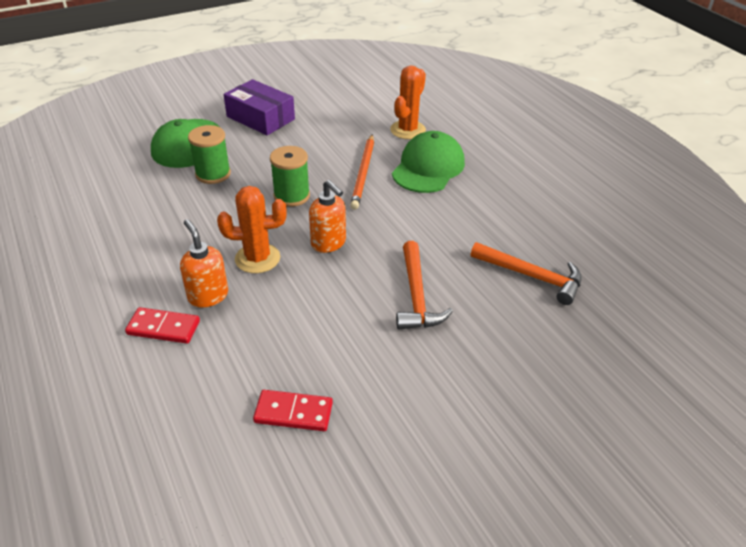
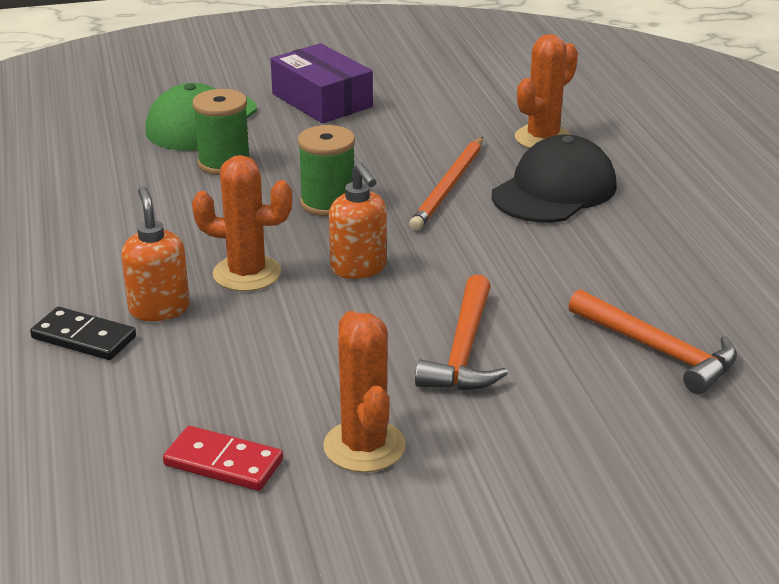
camera: 15 degrees right, 10 degrees down
red domino [125,307,200,344] -> black domino [30,307,136,360]
green cap [392,131,465,193] -> black cap [492,135,617,223]
none -> orange cactus [323,311,406,472]

